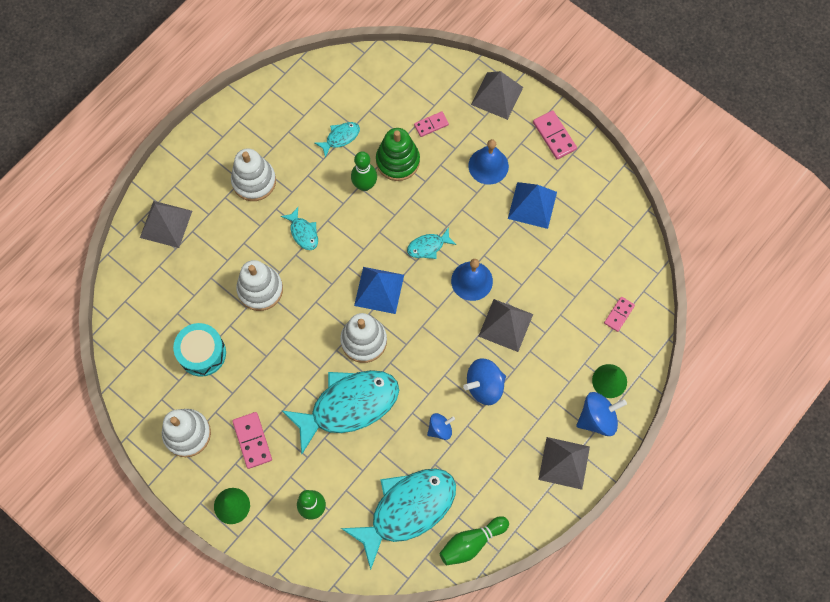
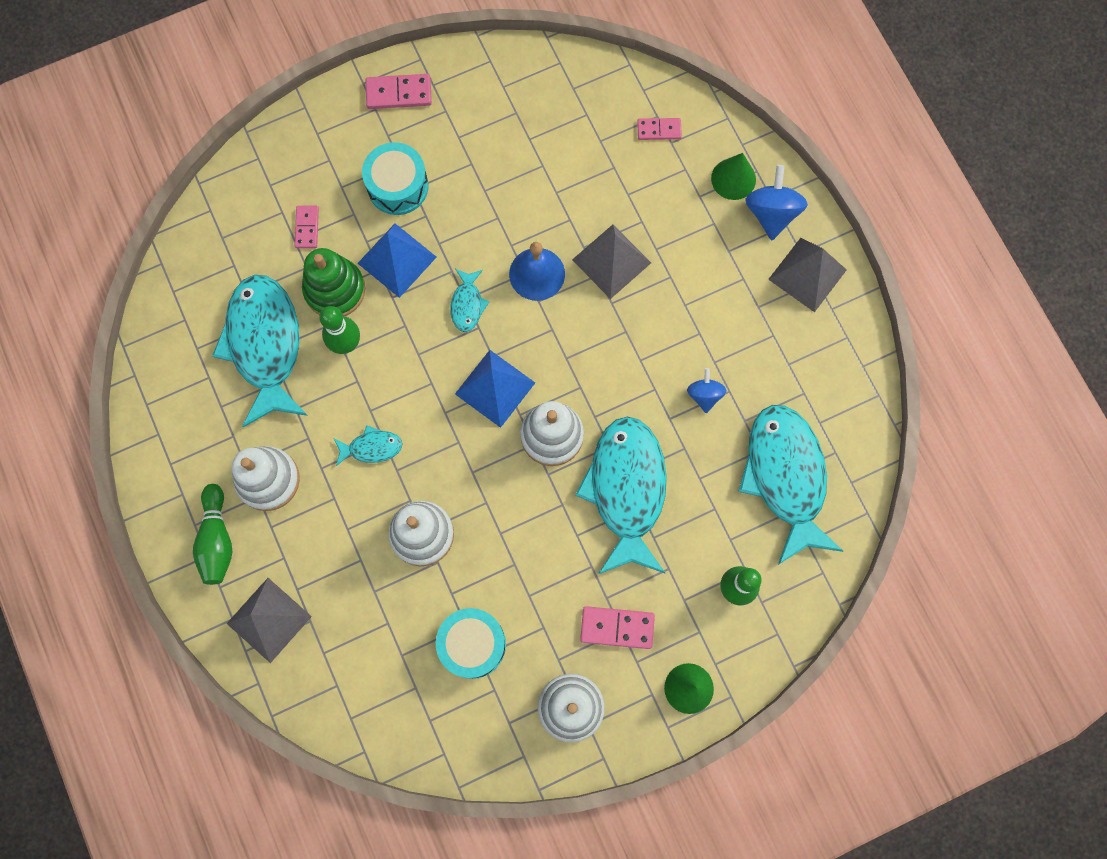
camera: 65 degrees left, 5 degrees up
turquoise fish [315,122,360,158] -> turquoise fish [212,275,308,427], size x2.29
green bowling pin [439,516,509,565] -> green bowling pin moved to [193,484,232,585]
blue spinning top [463,358,506,405] -> none
blue bell [468,139,509,185] -> turquoise drum [362,142,428,215]
grey pyramid [471,71,523,120] -> none
blue pyramid [508,182,557,229] -> blue pyramid moved to [357,223,437,298]
pink domino [604,297,635,332] -> pink domino turned 60 degrees counterclockwise [637,118,682,140]

